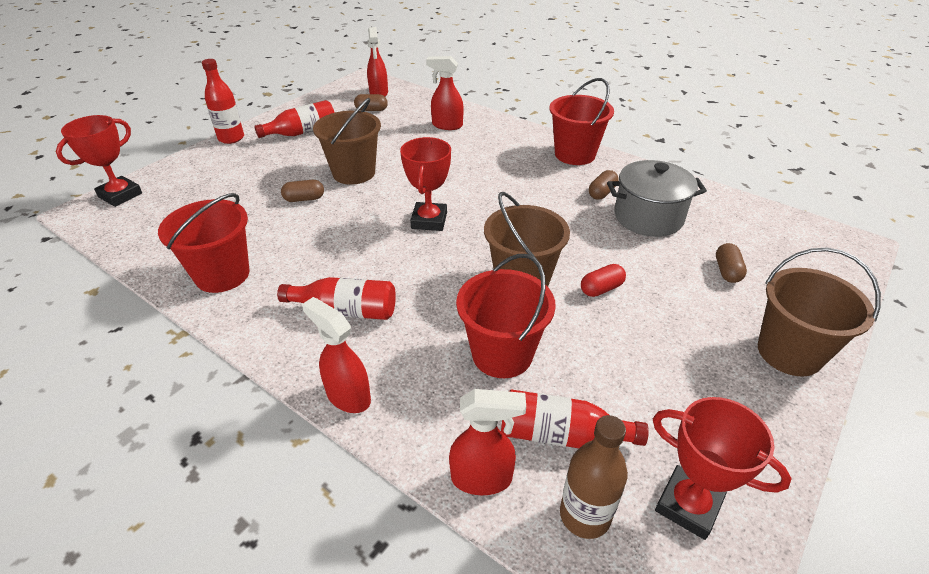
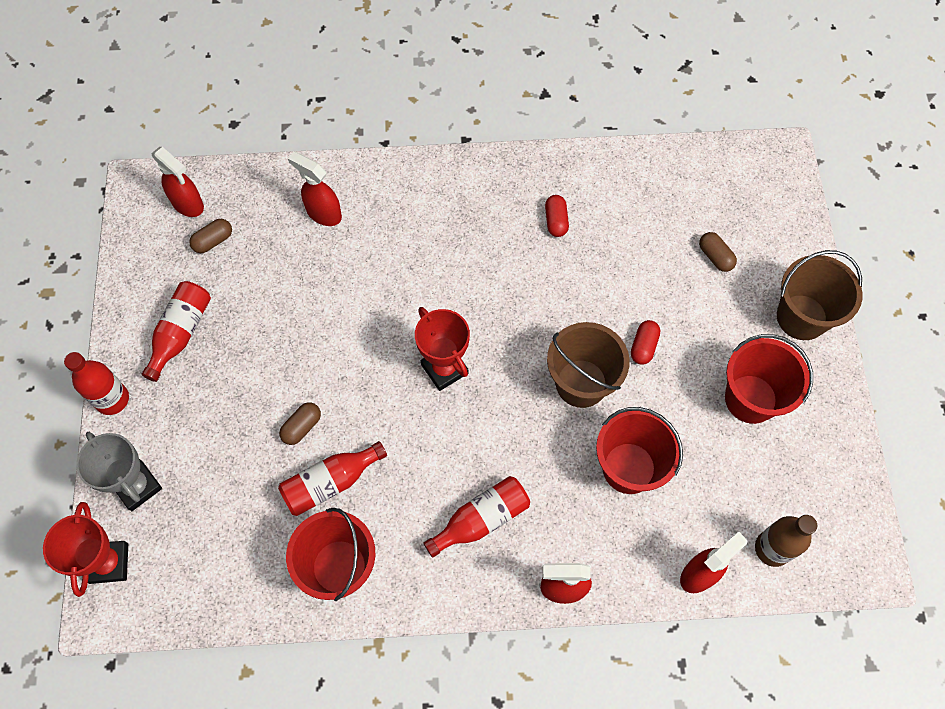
camera: 40 degrees left, 25 degrees up
brown bucket [313,98,381,185] -> none
red spray bottle [426,56,464,130] -> red spray bottle turned 60 degrees clockwise [288,151,342,226]
red bottle [501,389,649,448] -> red bottle moved to [278,441,387,516]
red bucket [549,78,614,165] -> red bucket moved to [725,334,813,424]
brown capsule [589,170,619,200] -> red capsule [545,195,569,237]
grey pot [607,160,707,237] -> none
red trophy [653,397,792,540] -> none
none -> grey trophy [76,432,162,511]

